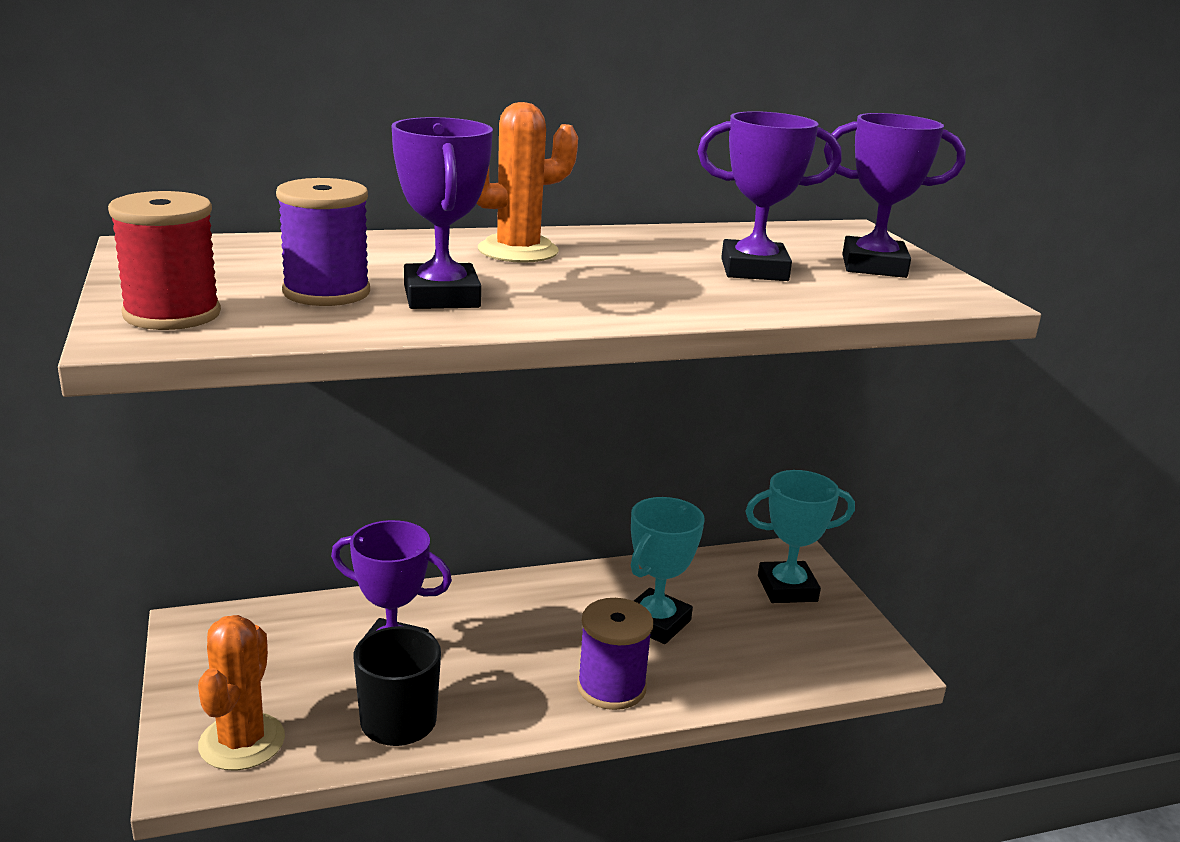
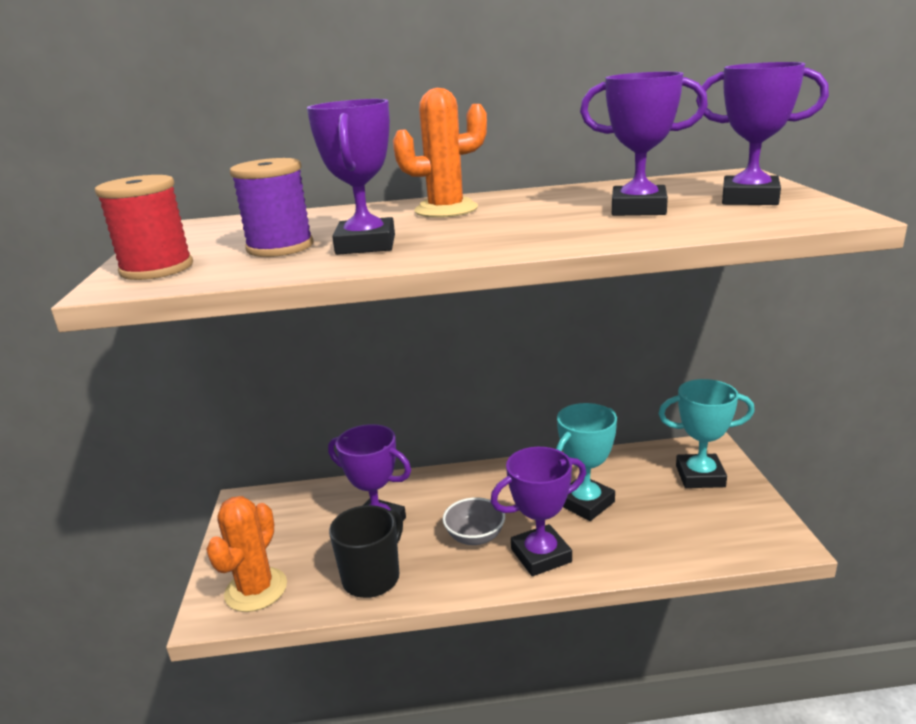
camera: 15 degrees right, 0 degrees up
purple spool [577,598,653,710] -> purple trophy [490,447,586,576]
none -> grey bowl [443,497,505,545]

